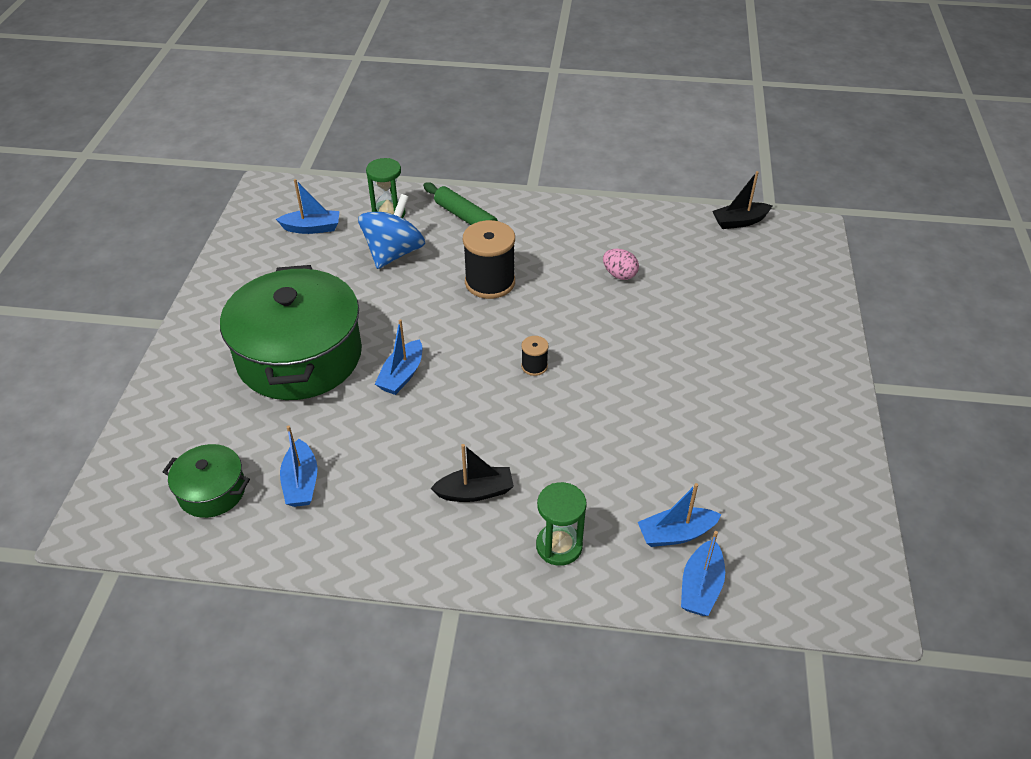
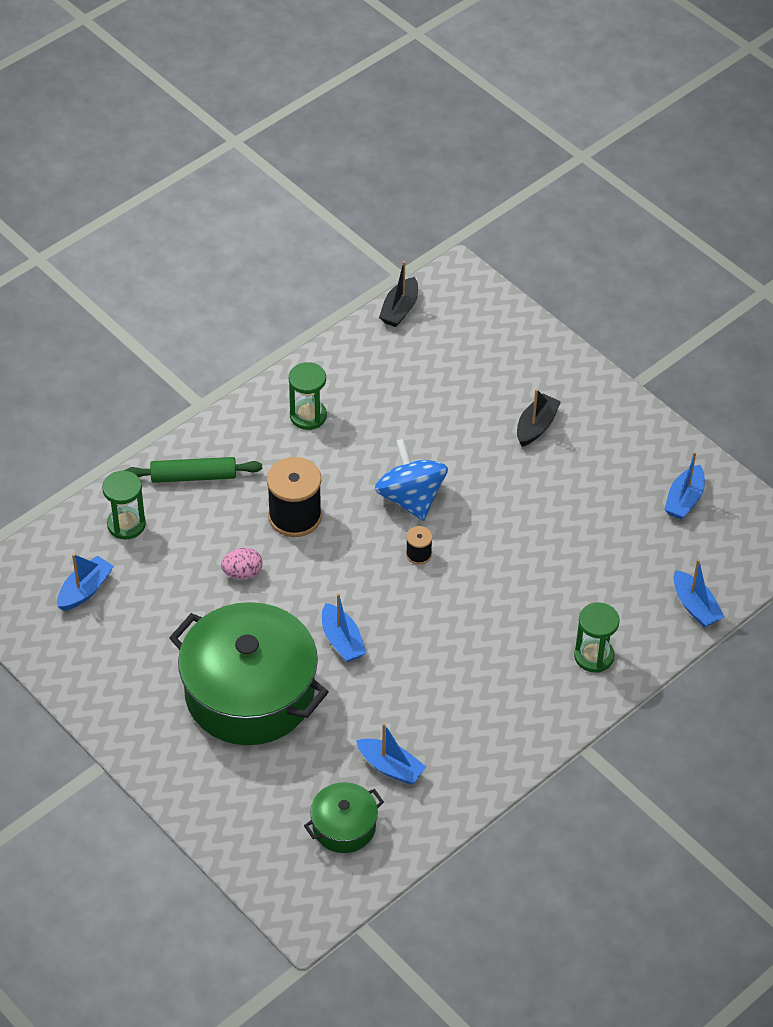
camera: 50 degrees left, 5 degrees up
blue spinning top [358,194,425,269] -> blue spinning top moved to [375,439,448,521]
black boat [430,444,514,502] -> black boat moved to [517,389,561,447]
pink egg [603,249,639,280] -> pink egg moved to [221,548,263,579]
blue boat [638,483,722,547] -> blue boat moved to [664,452,705,520]
none -> green hourglass [289,362,327,430]

